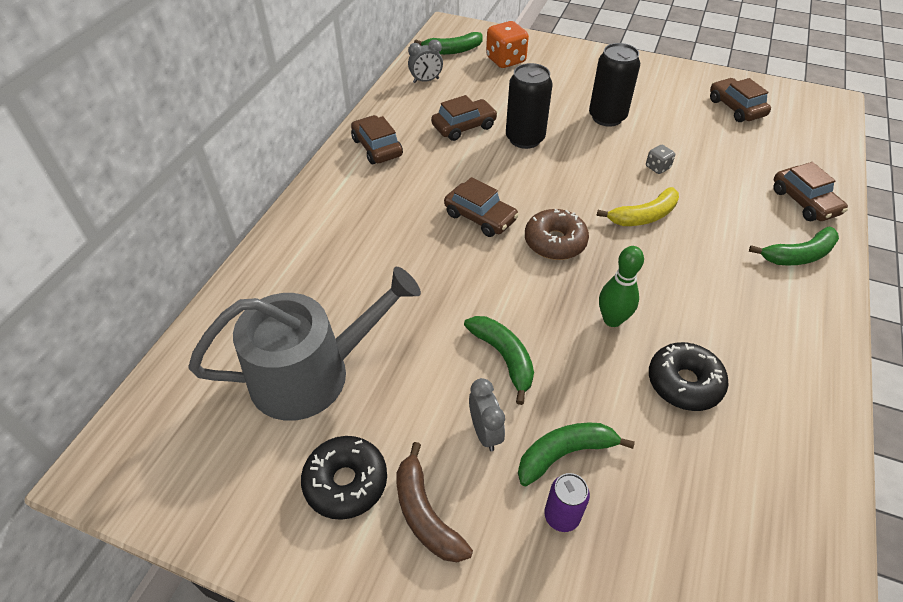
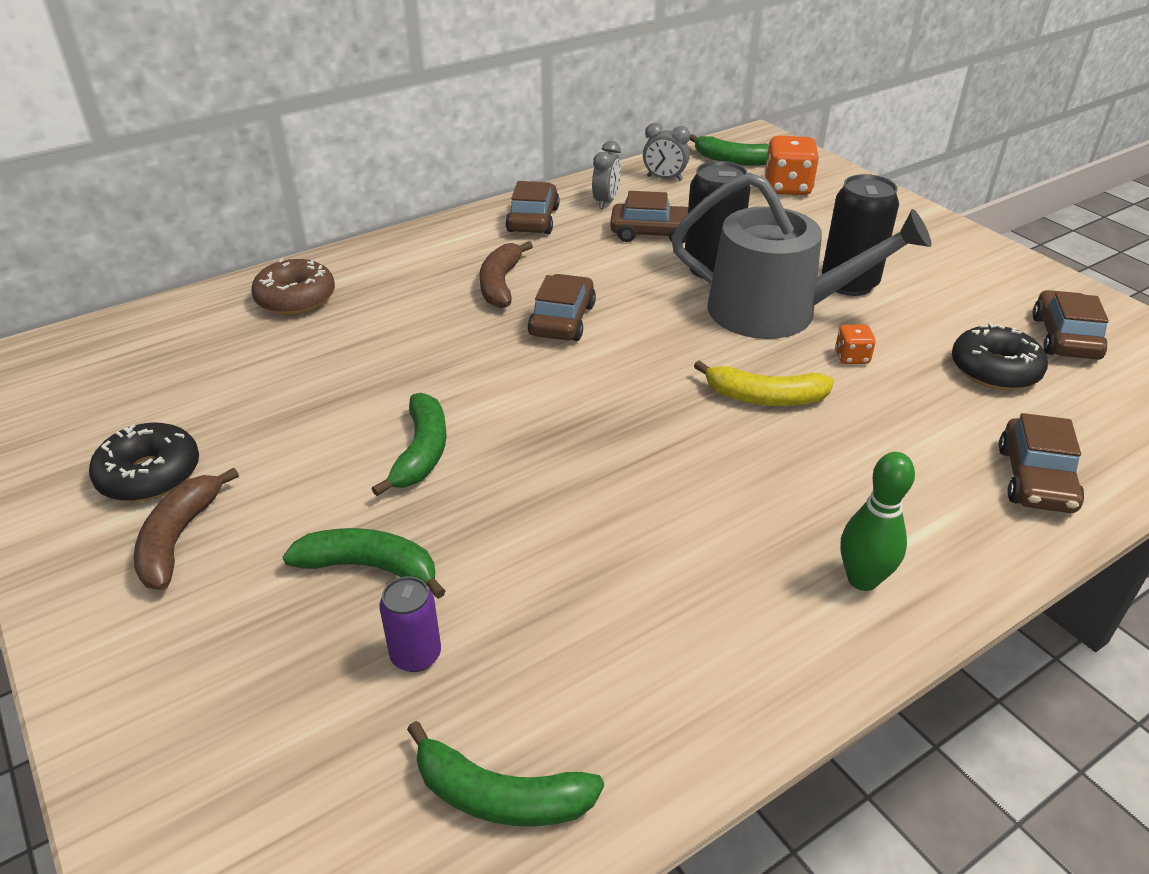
camera: 35 degrees right, 10 degrees down
grey watering can [188,267,421,421] -> grey watering can moved to [671,173,932,339]
brown car [444,177,519,237] -> brown car turned 150 degrees counterclockwise [528,274,596,341]
grey clock [469,378,505,451] -> grey clock moved to [592,141,621,209]
brown donut [525,209,589,260] -> brown donut moved to [251,258,335,315]
purple can [544,473,590,532] -> purple can moved to [379,576,441,672]
green bowling pin [599,246,644,327] -> green bowling pin moved to [841,452,915,591]
grey dice [646,145,675,174] -> orange dice [835,324,876,364]
black donut [649,342,728,411] -> black donut moved to [952,323,1048,390]
green banana [749,227,839,266] -> green banana moved to [407,721,604,827]
none -> brown banana [480,241,533,308]

